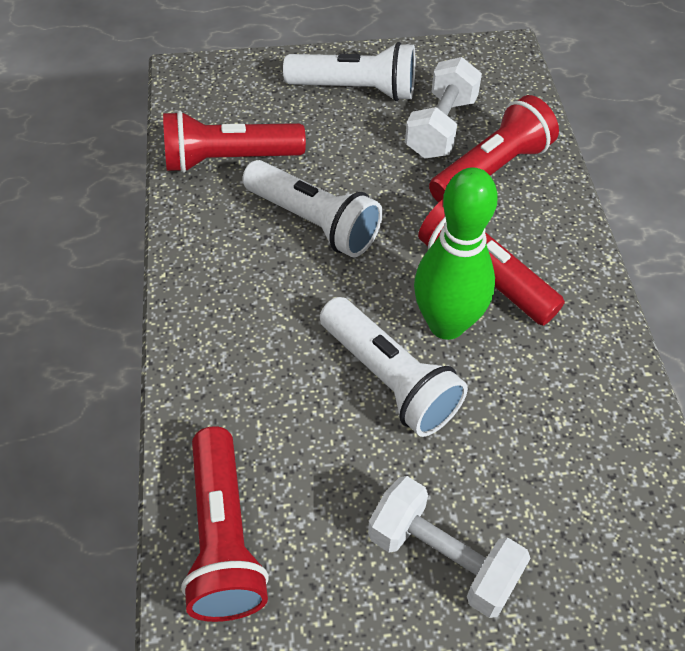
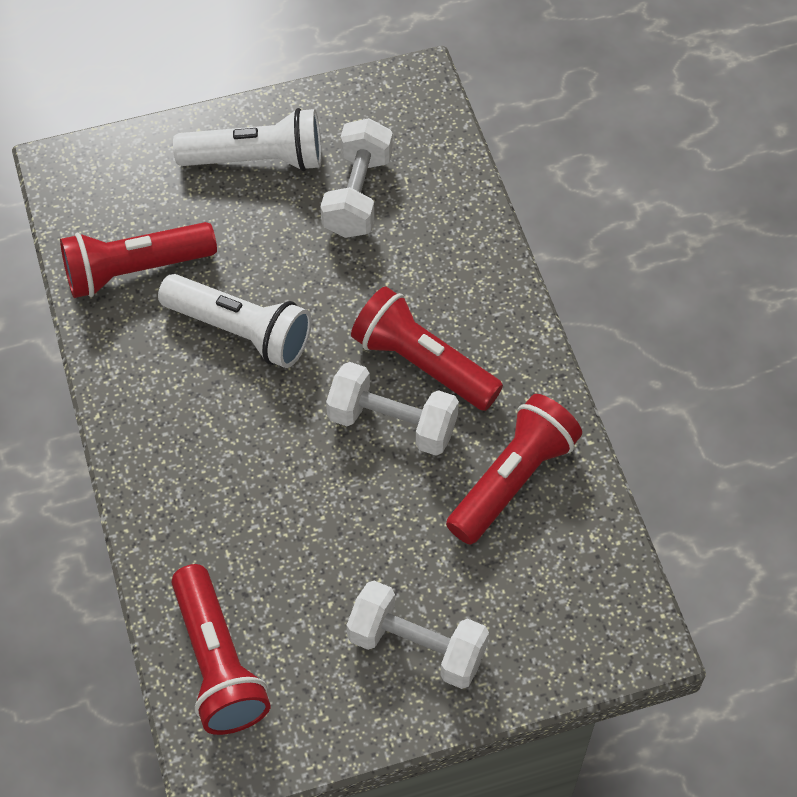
camera: 10 degrees left, 5 degrees up
white flashlight [320,297,468,437] -> none
green bowling pin [414,167,498,340] -> white dumbbell [326,362,459,456]
red flashlight [429,95,559,203] -> red flashlight moved to [446,394,582,545]

